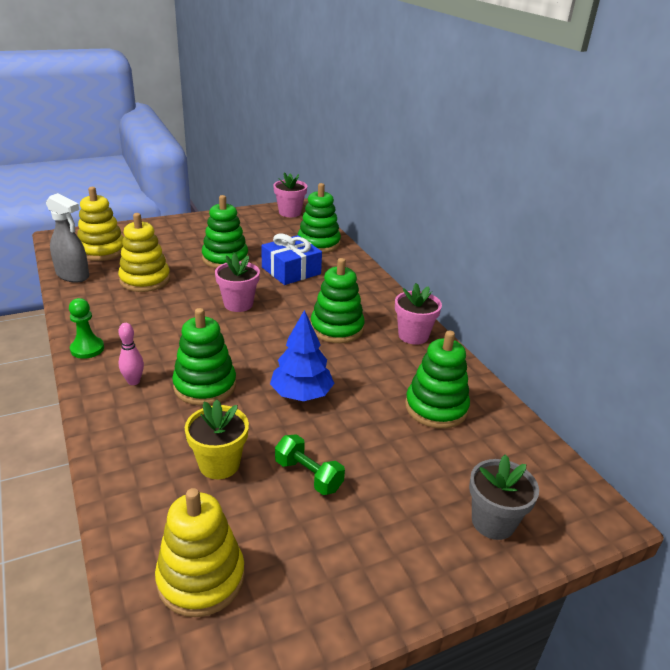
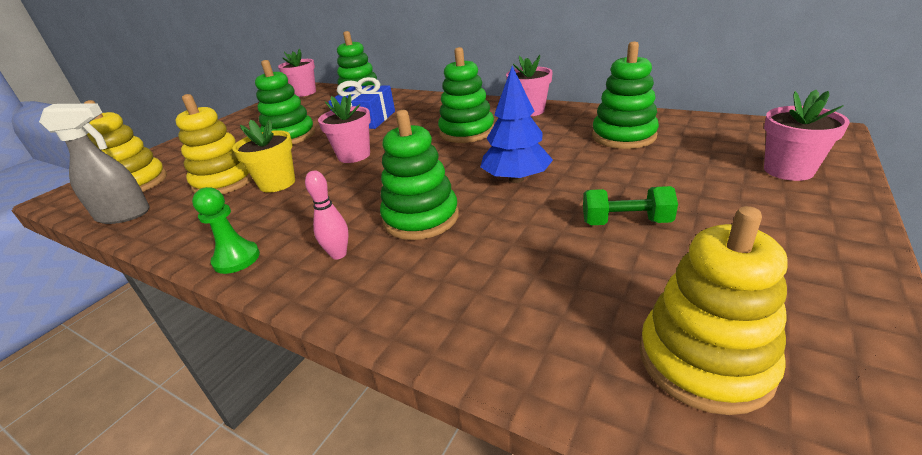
camera: 30 degrees left, 0 degrees up
yellow flower pot [185,400,249,479] -> yellow flower pot moved to [232,119,295,193]
grey flower pot [469,454,539,540] -> pink flower pot [764,90,850,181]

